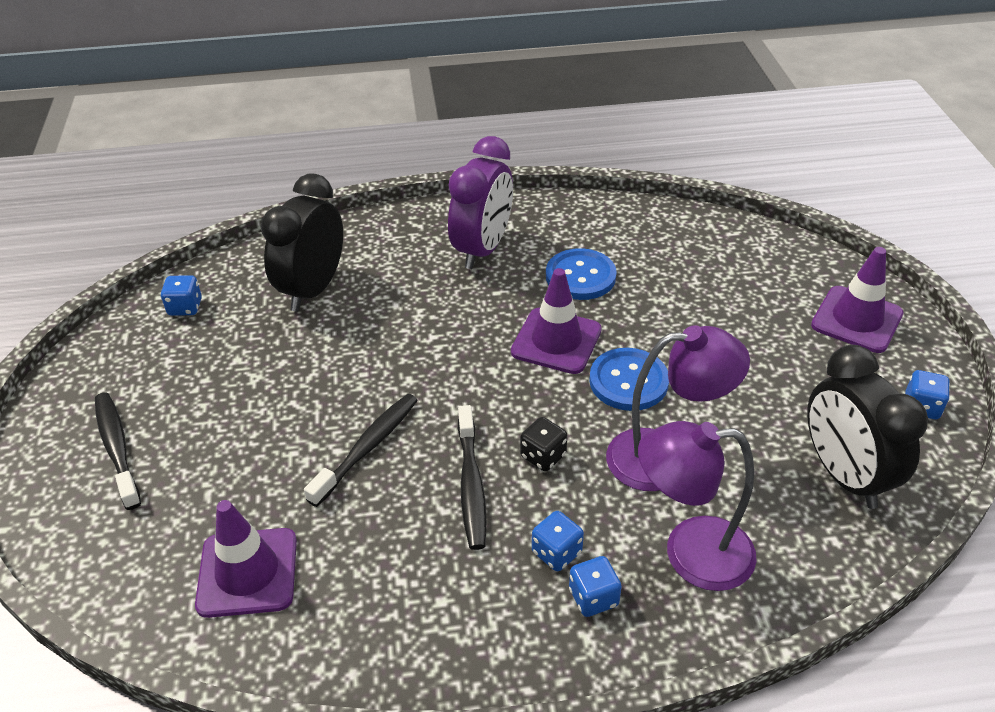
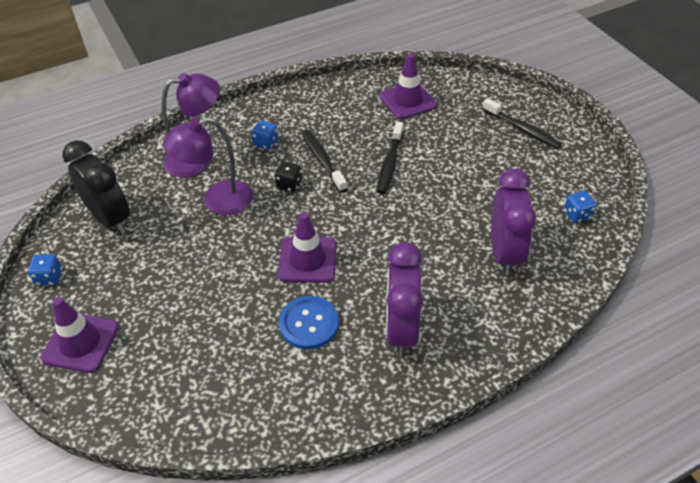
camera: 160 degrees right, 5 degrees up
black clock [261,174,343,312] -> purple clock [491,169,536,275]
blue dice [569,556,622,617] -> none
blue button [589,348,669,411] -> none

